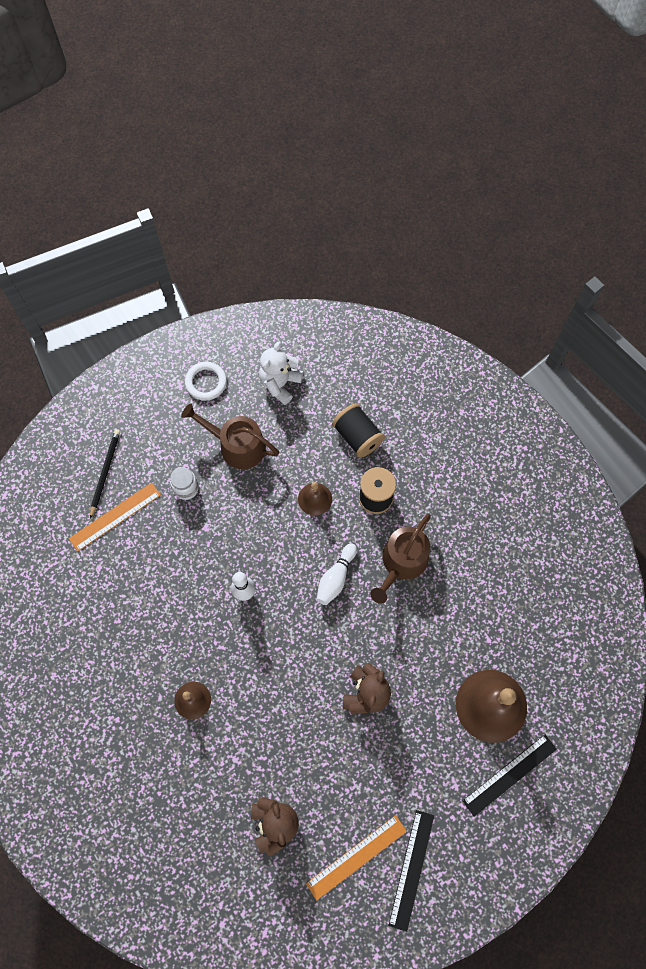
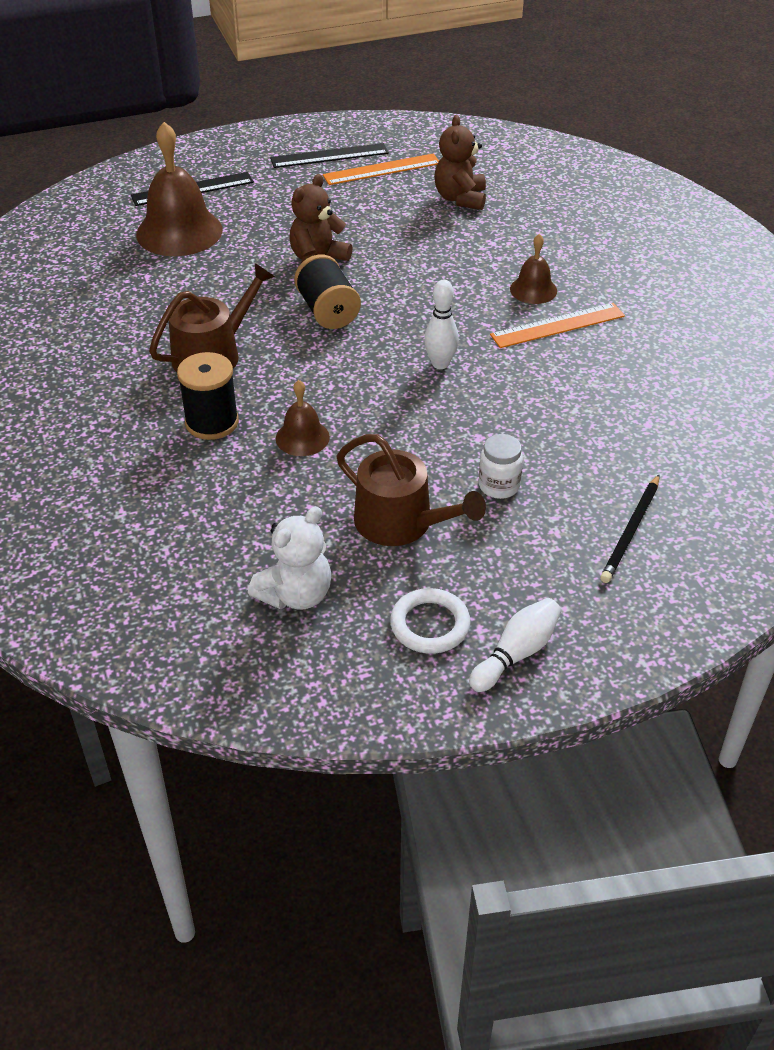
camera: 165 degrees left, 25 degrees down
orange ruler [69,482,161,552] -> orange ruler moved to [490,303,625,348]
white bowling pin [316,543,357,605] -> white bowling pin moved to [469,598,561,692]
black spool [332,403,385,458] -> black spool moved to [294,255,361,329]
black ruler [388,810,434,932] -> black ruler turned 45 degrees clockwise [270,143,389,168]

